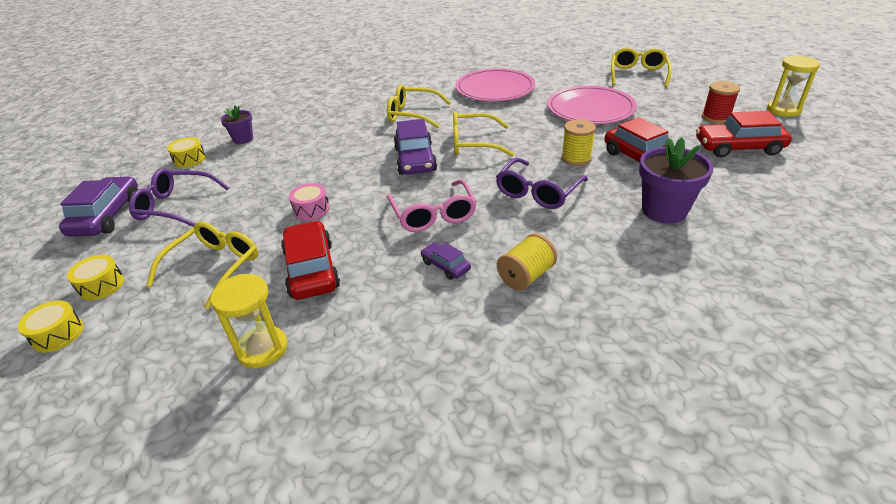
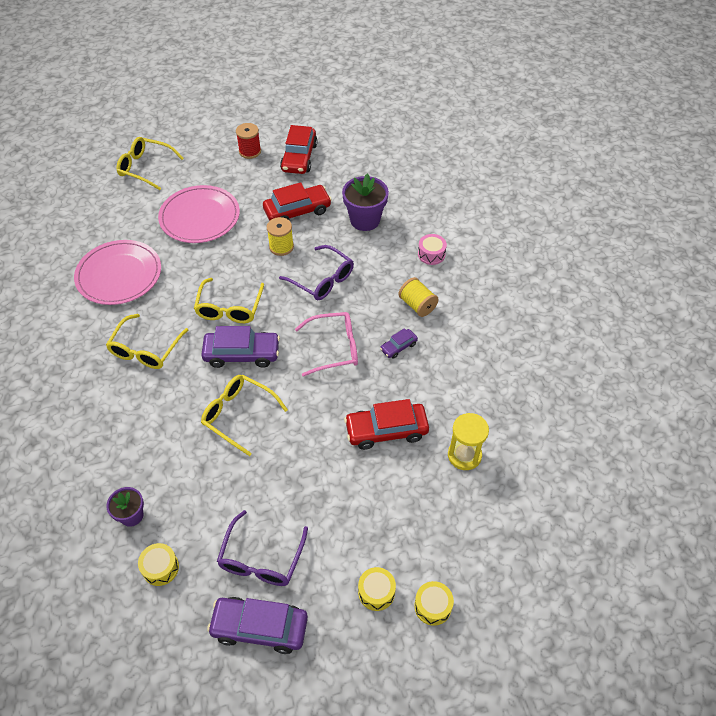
camera: 85 degrees left, 15 degrees up
yellow glasses [146,222,258,309] -> yellow glasses moved to [201,375,288,456]
pink drum [289,183,330,221] -> pink drum moved to [418,234,447,265]
yellow hourglass [767,56,820,117] -> none

